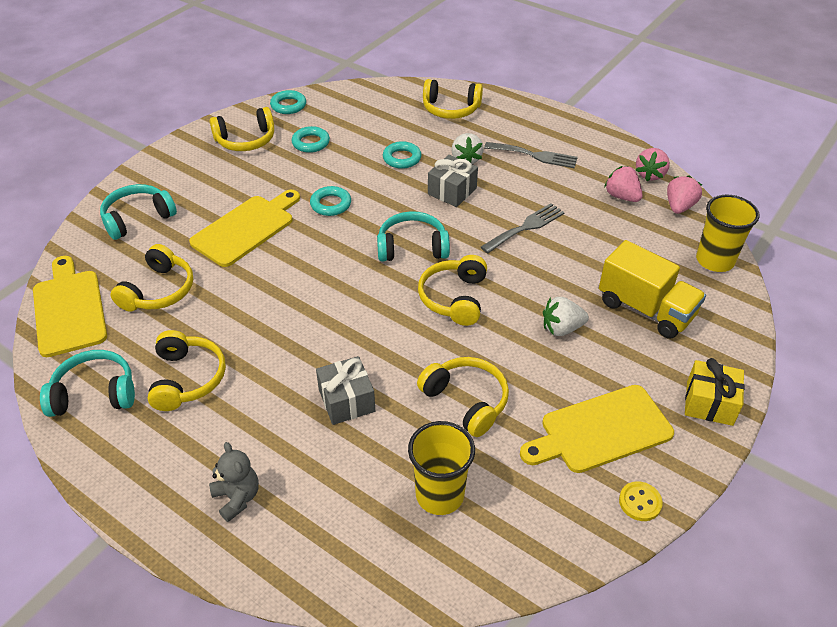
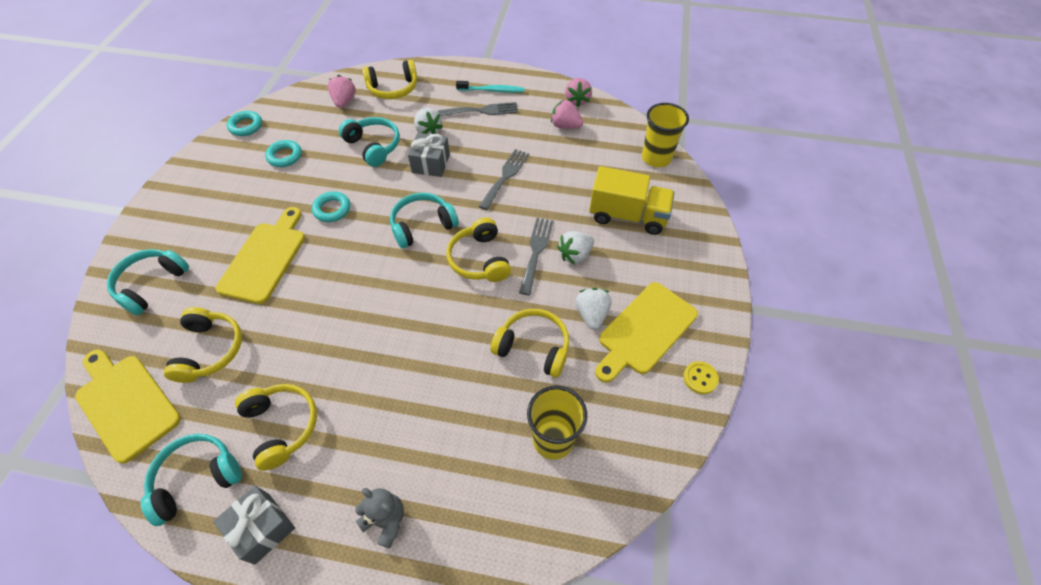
camera: 25 degrees left, 10 degrees up
yellow headphones [210,107,274,151] -> none
grey gift [316,356,375,425] -> grey gift moved to [213,485,295,565]
turquoise ring [383,141,421,169] -> turquoise headphones [339,117,400,167]
pink strawberry [667,175,702,214] -> pink strawberry moved to [327,75,356,108]
yellow gift [685,358,745,426] -> none
none -> turquoise toothbrush [456,81,525,93]
none -> grey fork [519,218,554,295]
none -> white strawberry [576,288,612,330]

